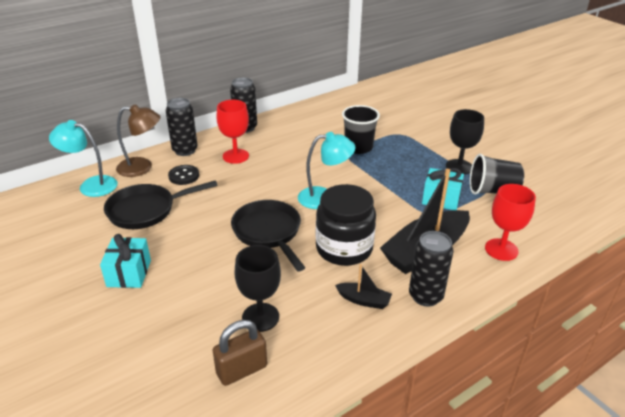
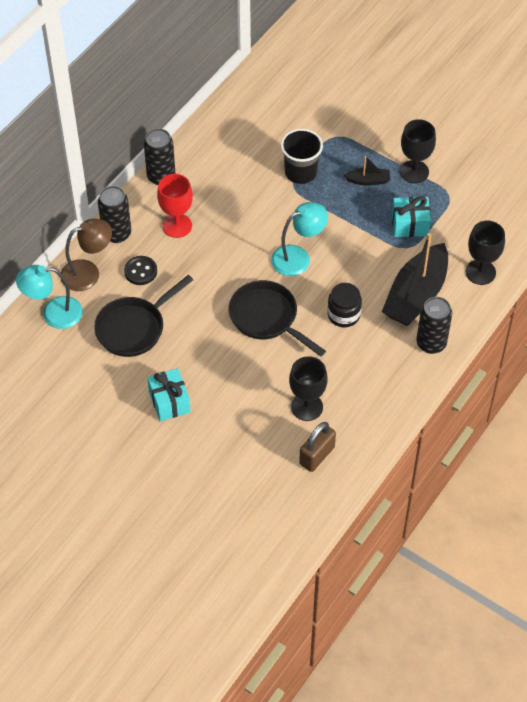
camera: 20 degrees left, 20 degrees up
black jar [316,184,376,266] -> black jar [328,283,362,327], size x0.61
black boat [335,264,392,309] -> black boat moved to [344,156,390,185]
black cup [470,153,524,195] -> none
red goblet [485,184,536,261] -> black goblet [466,221,505,285]

